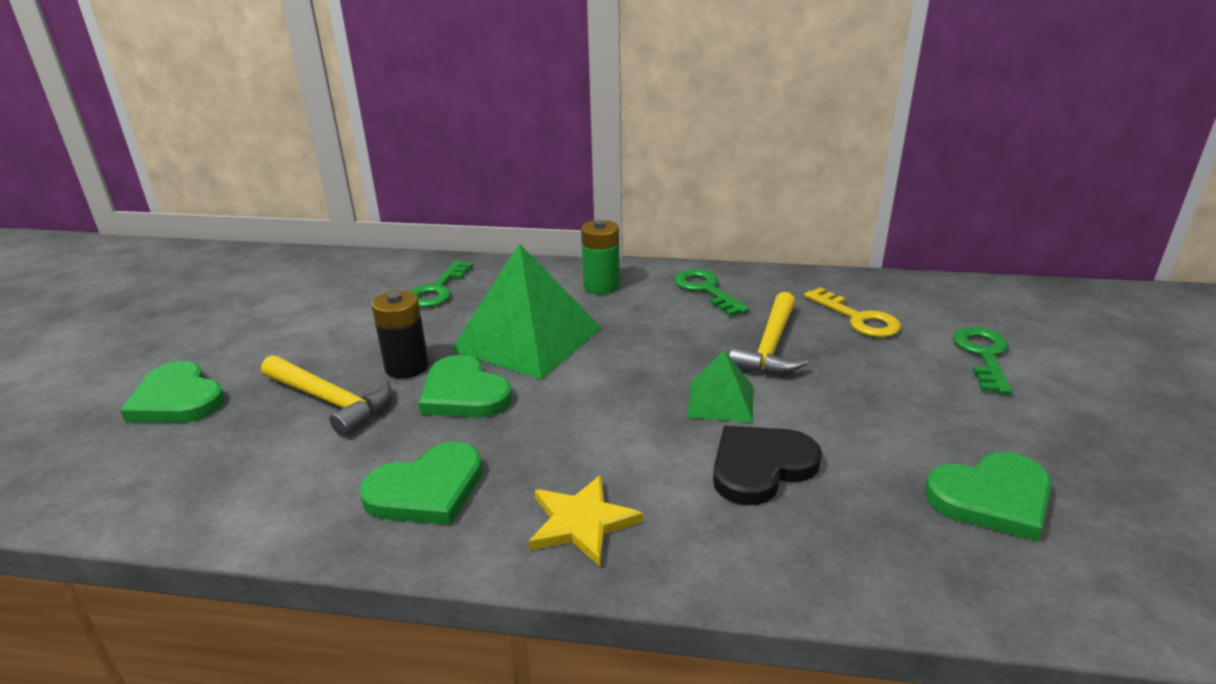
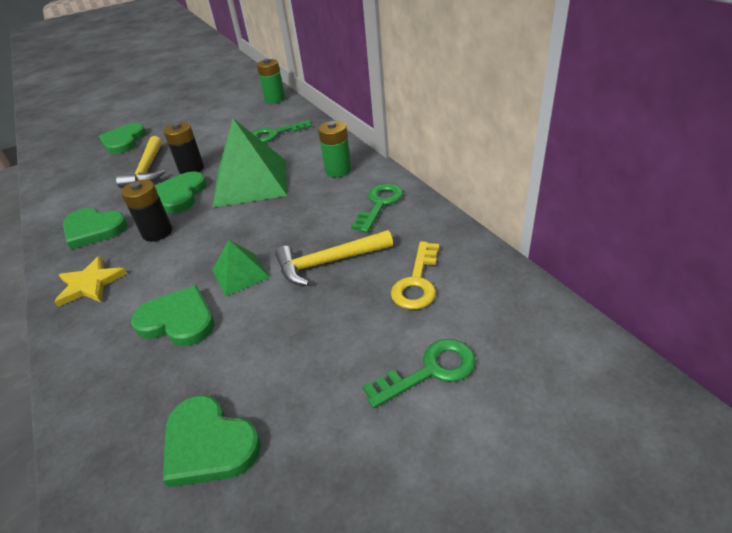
camera: 55 degrees right, 10 degrees up
black heart [713,426,822,505] -> green heart [131,285,214,346]
none -> black battery [121,180,172,242]
none -> green battery [257,59,285,103]

